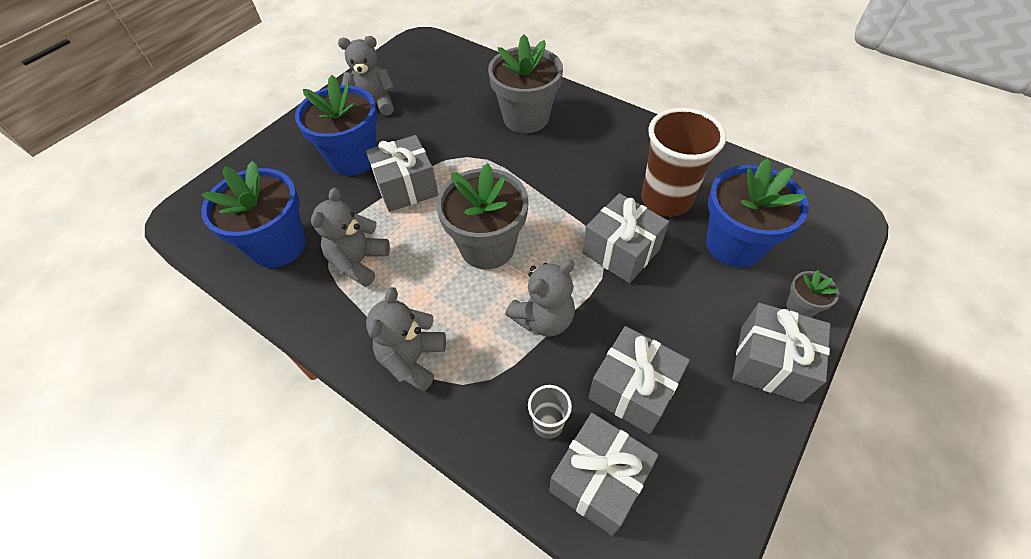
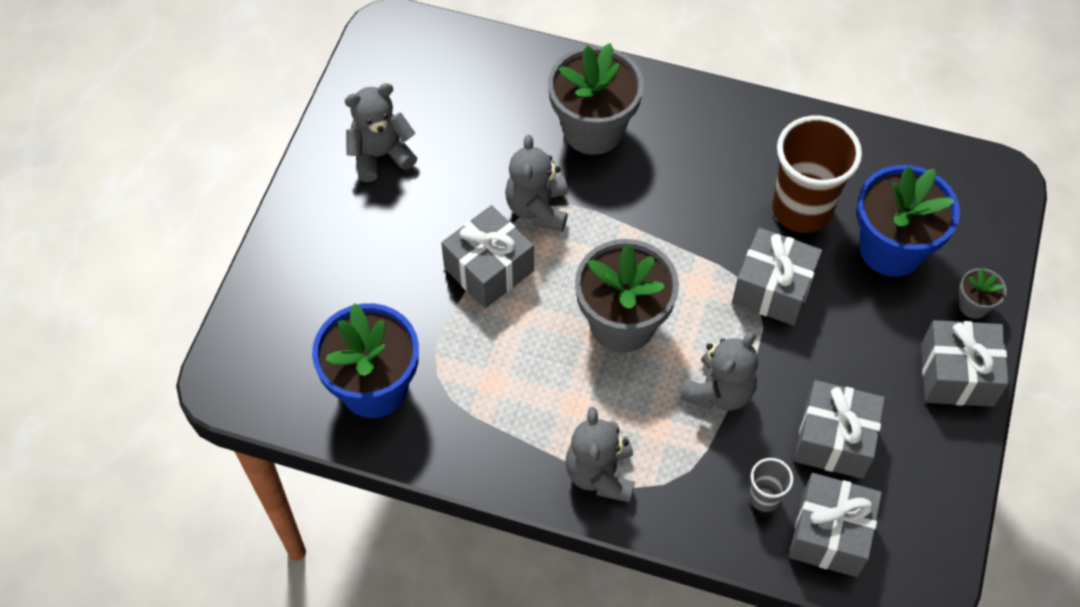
camera: 20 degrees left, 5 degrees up
blue flower pot [295,75,378,176] -> none
grey teddy bear [311,187,390,287] -> grey teddy bear moved to [505,135,568,232]

